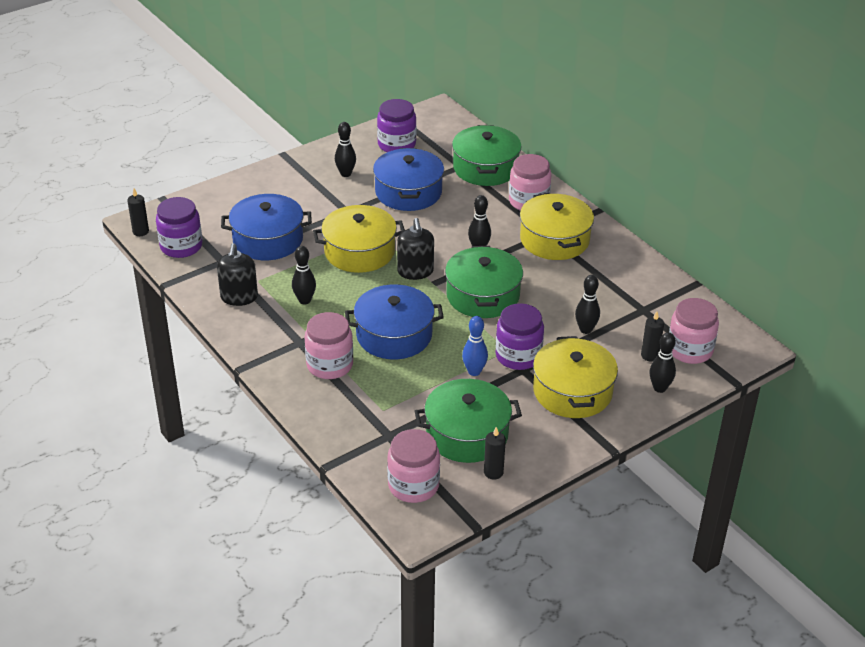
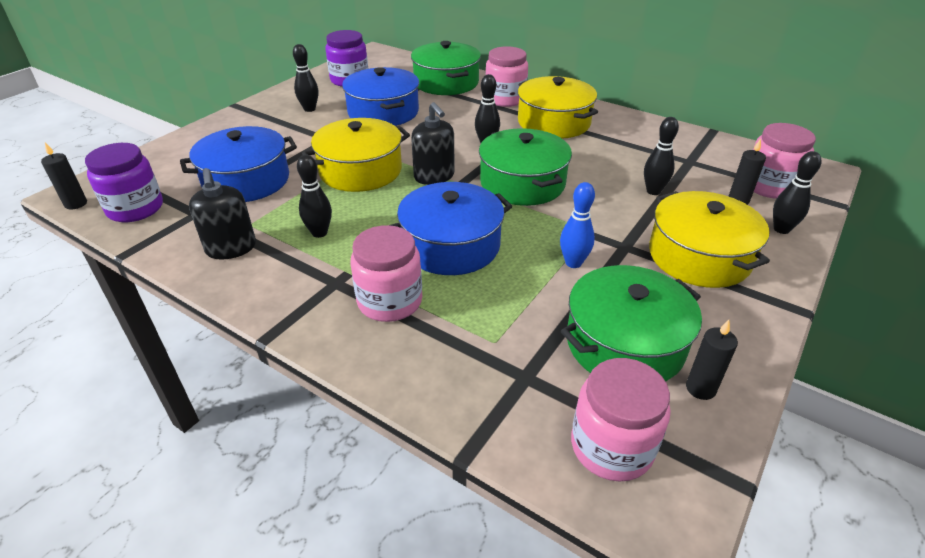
camera: 20 degrees left, 0 degrees up
purple jar [496,303,544,370] -> none

